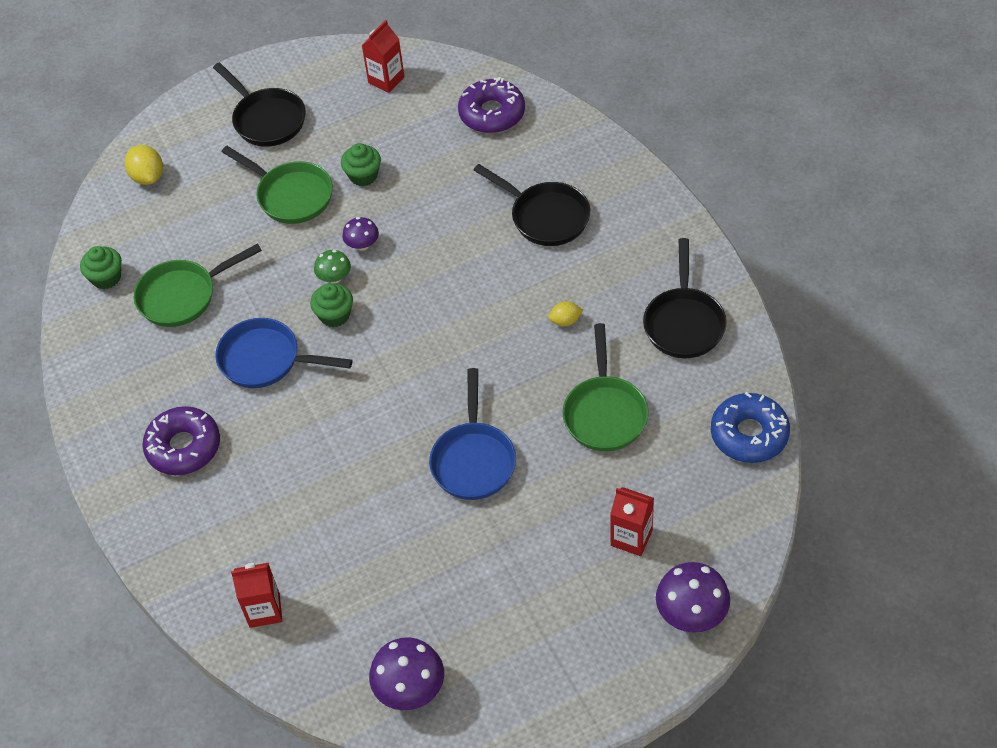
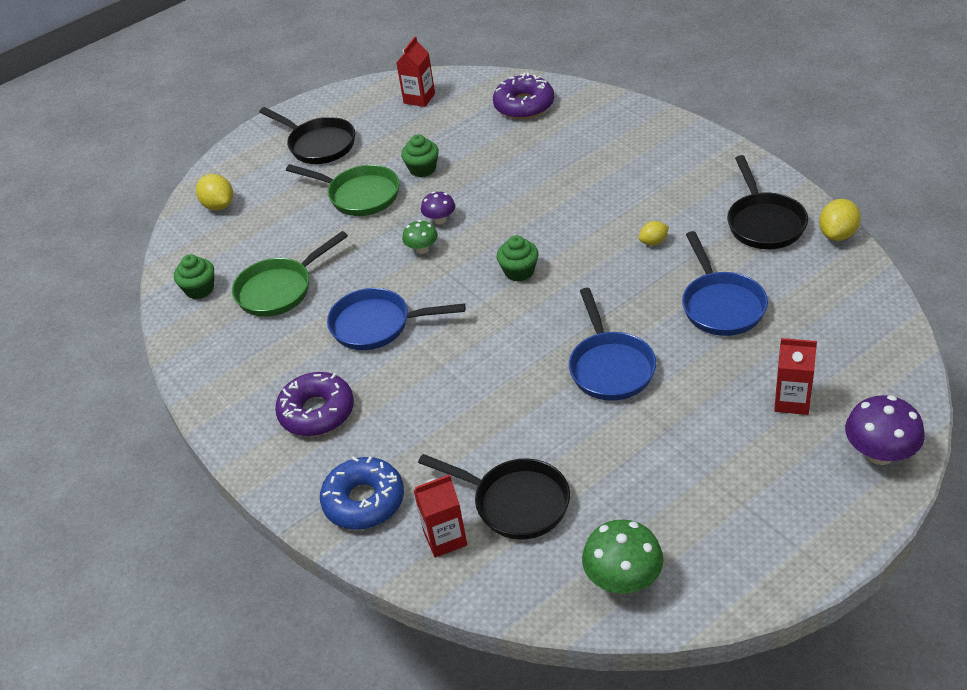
camera: 10 degrees left, 10 degrees down
green cupcake [310,283,353,327] -> green cupcake moved to [497,235,539,282]
purple mushroom [369,637,444,710] -> green mushroom [582,520,664,594]
black pan [474,164,590,246] -> black pan moved to [418,454,570,540]
green pan [562,323,649,451] -> blue pan [682,231,768,336]
blue donut [711,392,790,463] -> blue donut moved to [320,456,404,530]
none -> yellow lemon [819,199,861,241]

